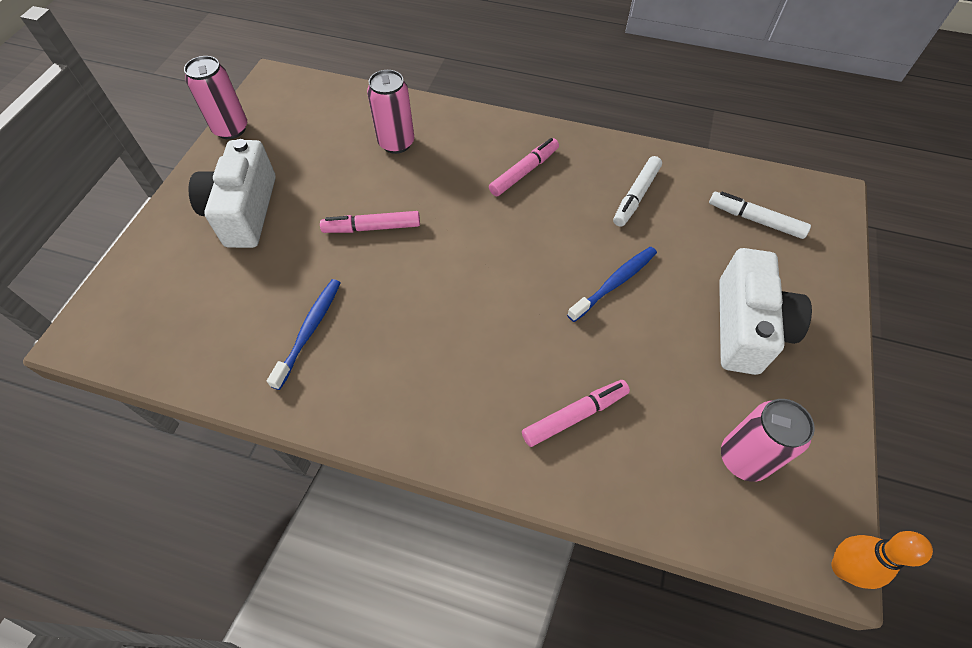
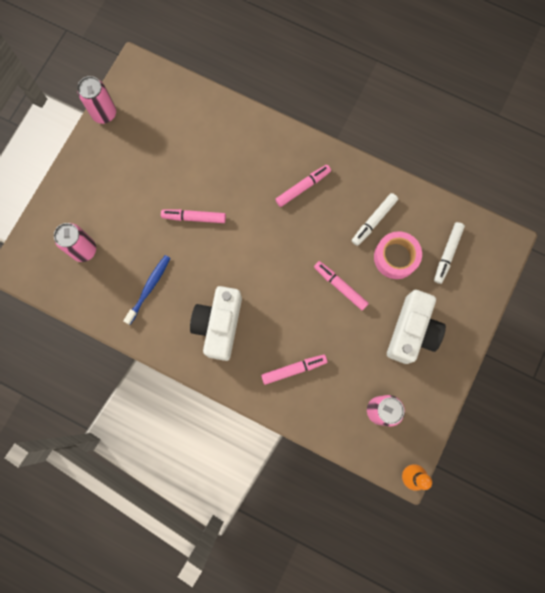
camera: 10 degrees right, 20 degrees up
white camera [188,139,276,248] -> white camera moved to [190,286,242,361]
pink can [367,70,414,154] -> pink can moved to [54,223,96,262]
blue toothbrush [567,246,657,322] -> pink marker [314,261,369,311]
white marker [709,191,811,239] -> white marker turned 105 degrees counterclockwise [434,222,465,284]
none -> pink tape [374,231,422,279]

